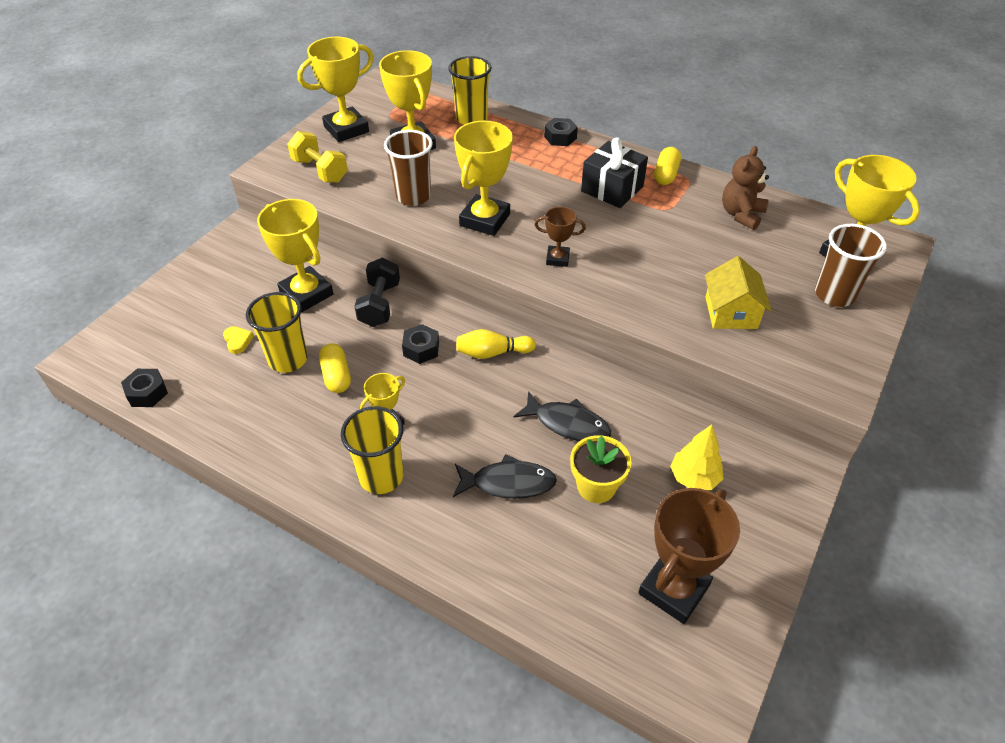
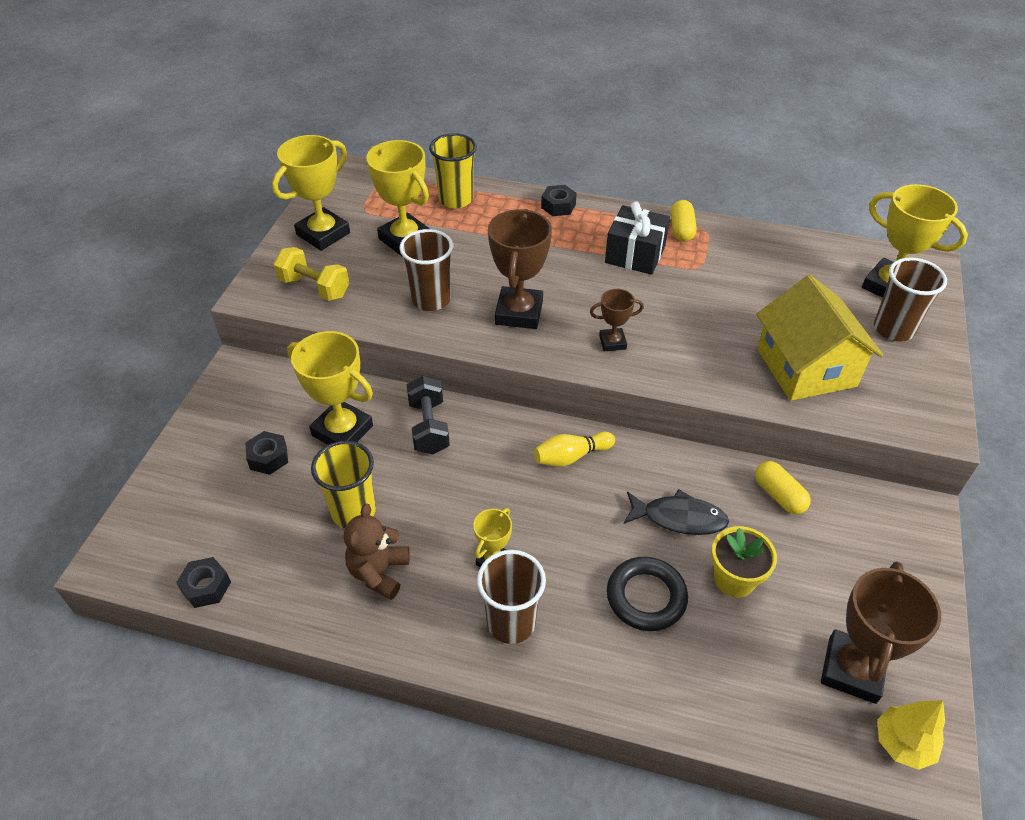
camera: 15 degrees left, 0 degrees up
yellow heart [223,326,254,354] -> none
yellow capsule [319,343,351,393] -> yellow capsule moved to [755,461,811,514]
yellow cup [341,406,403,494] -> brown cup [477,550,546,644]
black nut [402,324,439,364] -> black nut moved to [245,431,288,475]
black fish [453,454,557,499] -> black ring [607,557,688,631]
yellow trophy [454,121,513,236] -> brown trophy [488,209,552,329]
yellow tree [670,425,723,490] -> yellow tree moved to [877,700,945,770]
yellow house [705,256,771,329] -> yellow house [756,275,883,401], size x1.59
brown teddy bear [722,146,769,230] -> brown teddy bear moved to [344,504,410,600]

